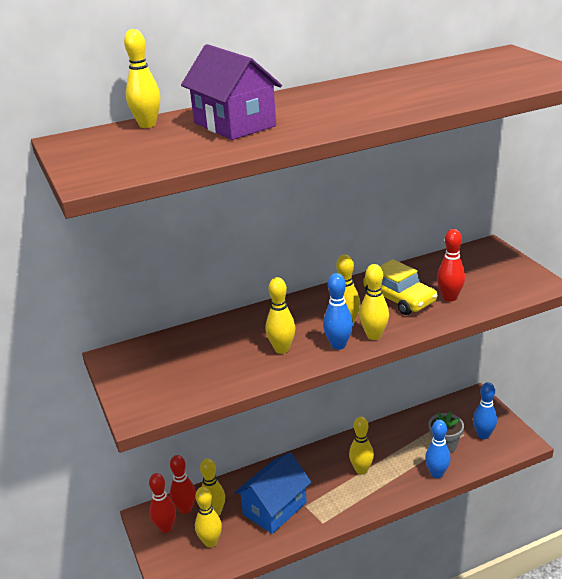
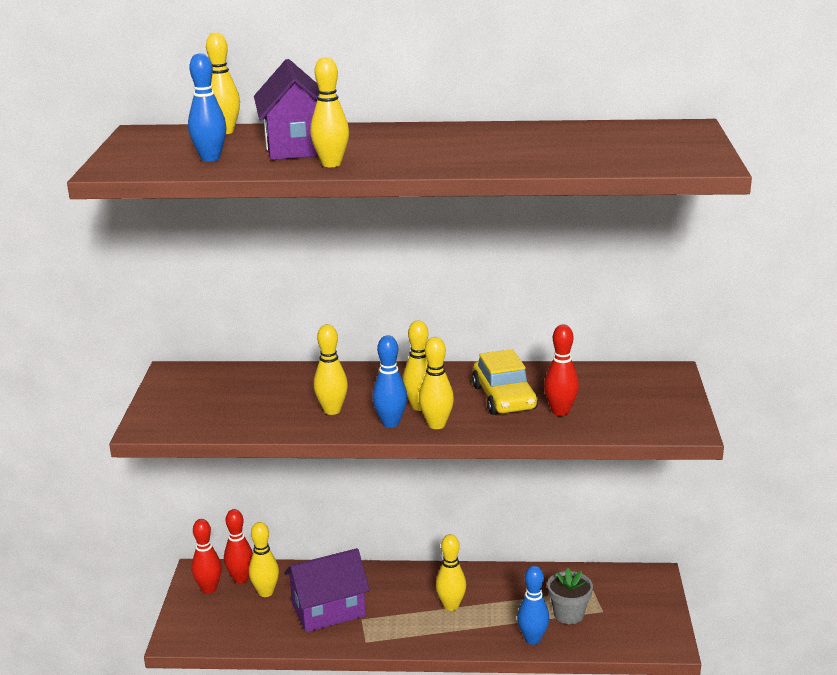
camera: 25 degrees right, 5 degrees down
yellow bowling pin [195,487,222,547] -> yellow bowling pin moved to [310,57,349,167]
blue house [234,452,311,534] -> purple house [284,548,370,632]
blue bowling pin [473,382,497,439] -> blue bowling pin moved to [188,53,226,162]

